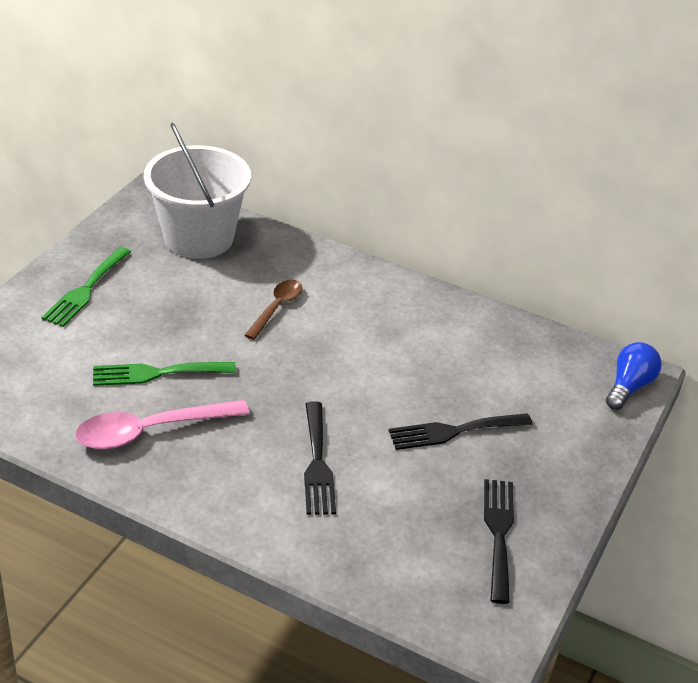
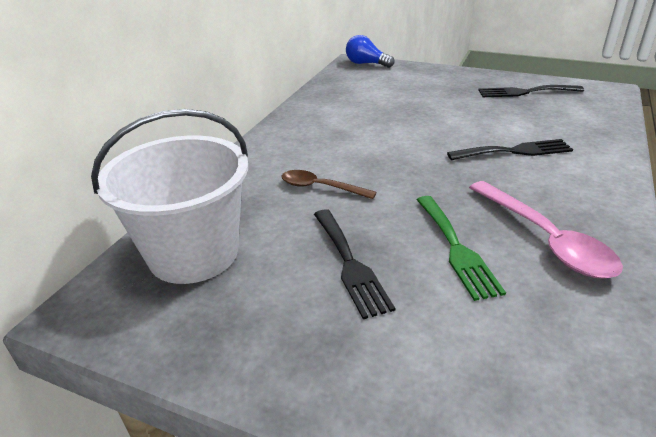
camera: 90 degrees left, 5 degrees down
green fork [42,247,131,327] -> none
black fork [389,413,533,450] -> black fork moved to [314,209,395,319]

